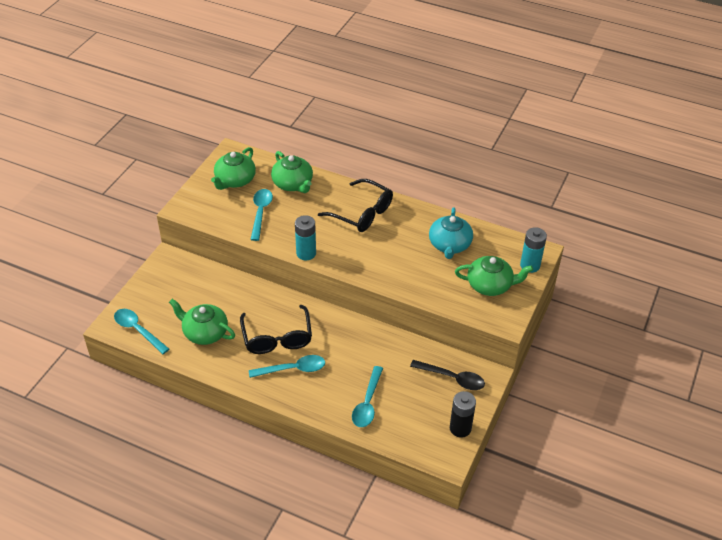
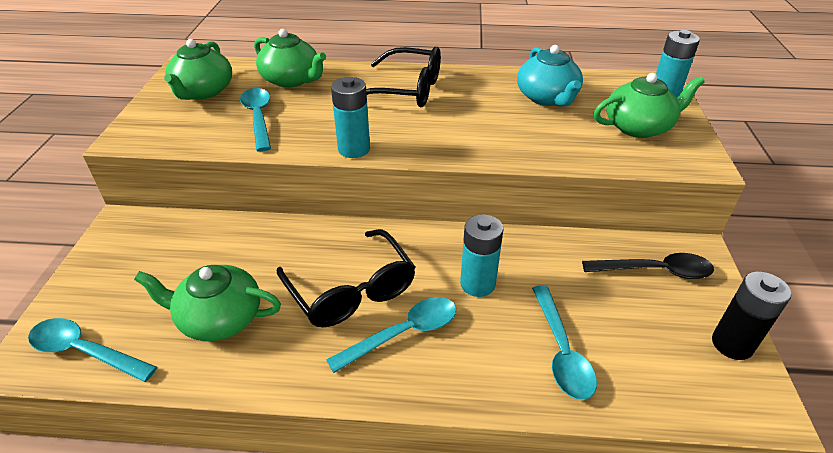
camera: 20 degrees left, 5 degrees down
none -> turquoise battery [460,214,503,297]

